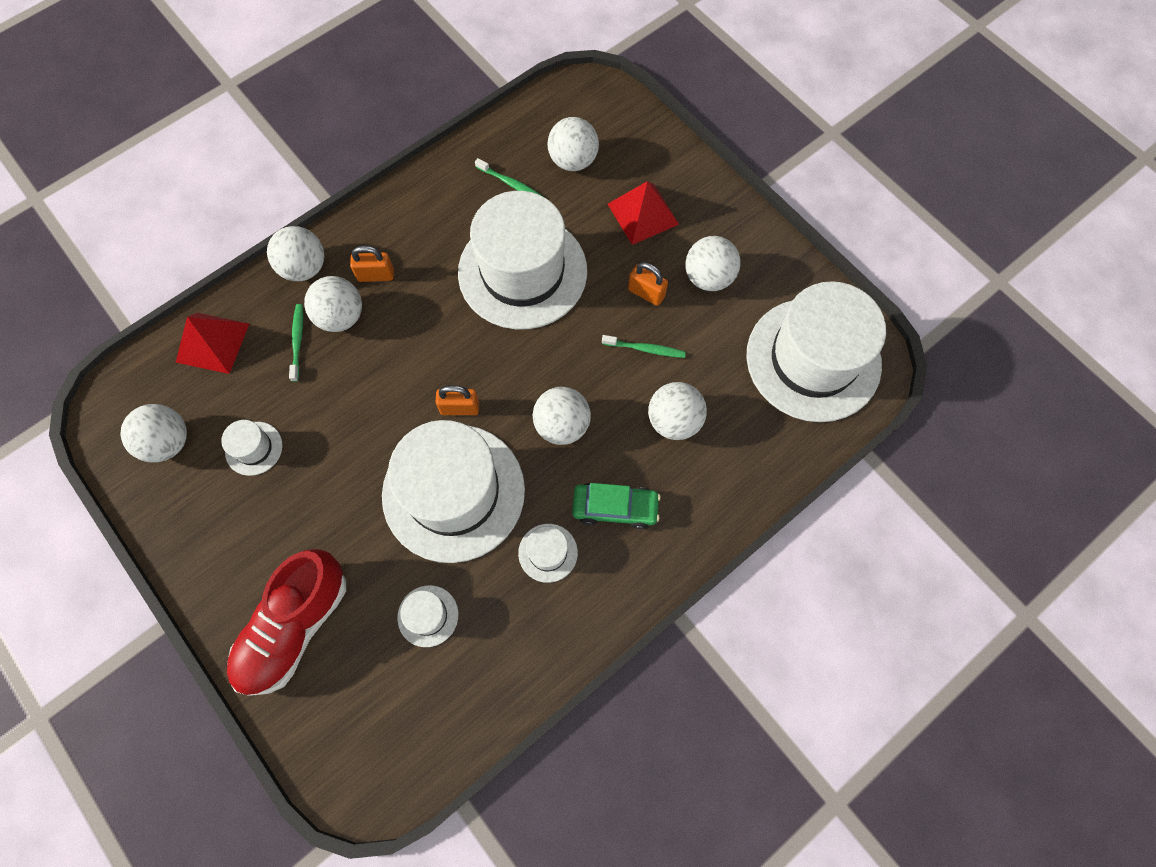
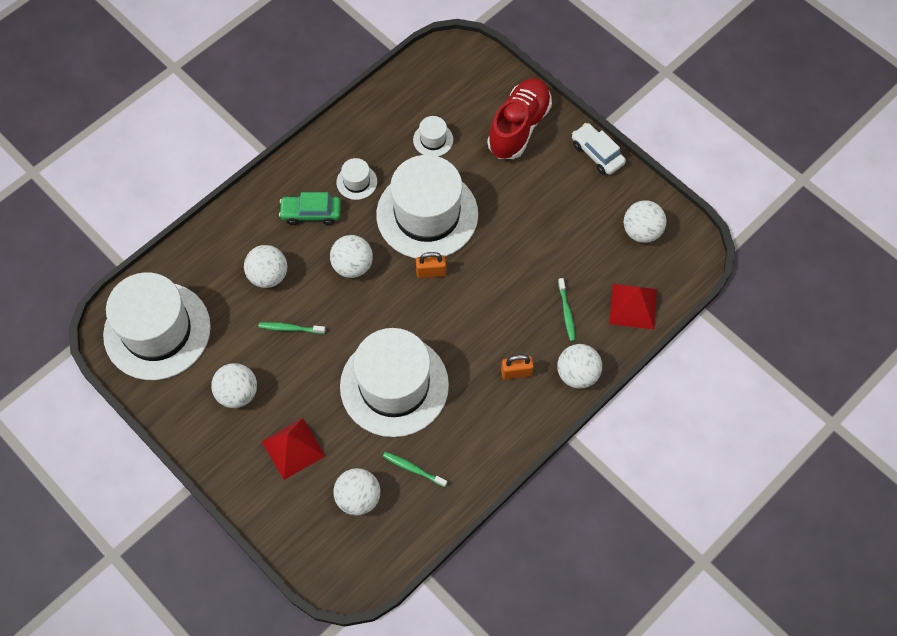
camera: 175 degrees right, 5 degrees down
white hat [221,420,282,476] -> none
white ball [304,276,362,332] -> none
orange padlock [628,262,668,306] -> none
none -> white car [572,123,626,175]

